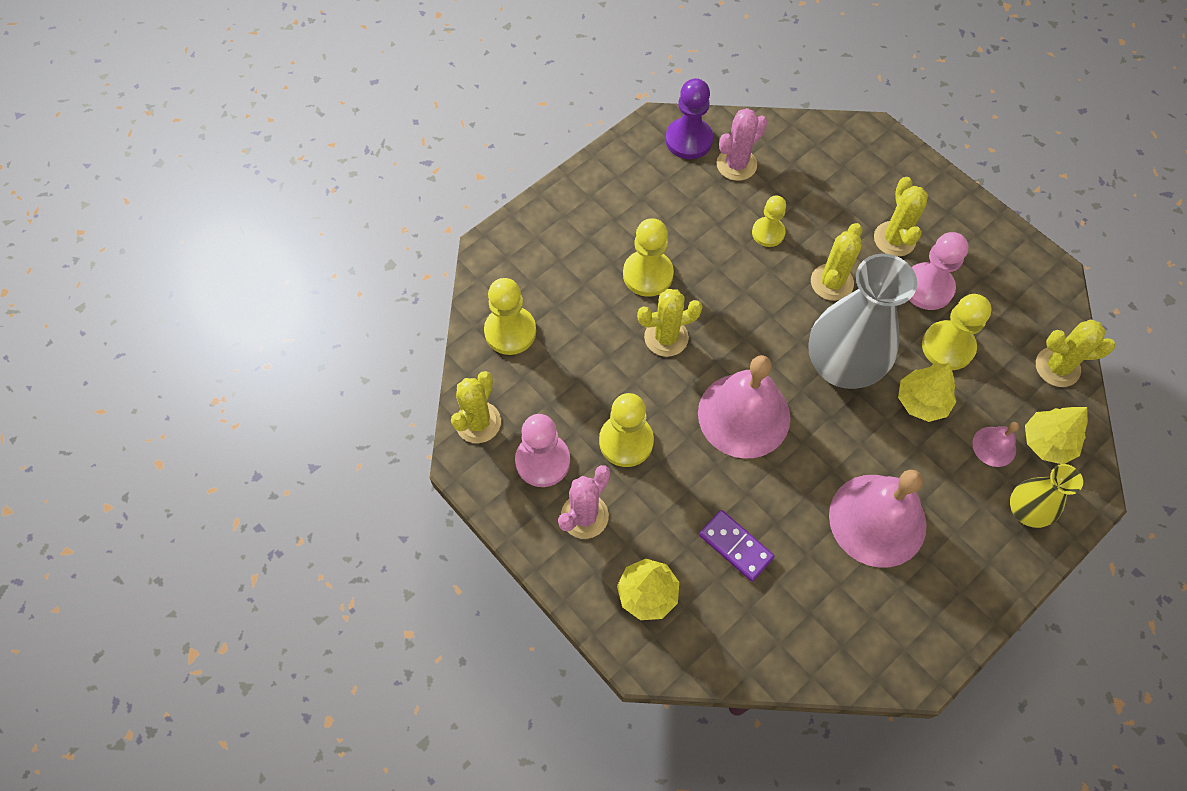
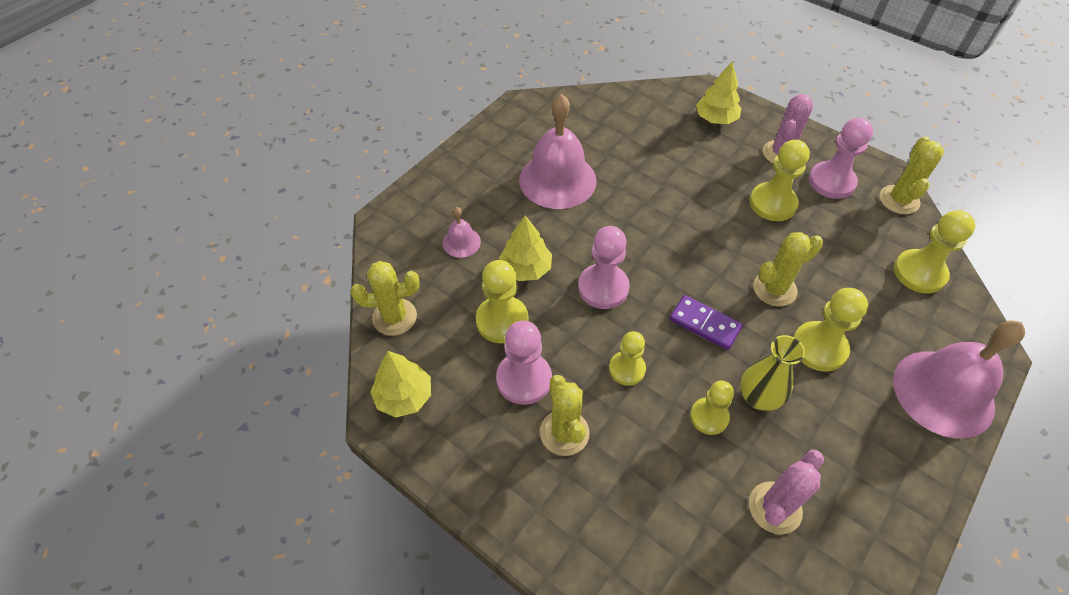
camera: 170 degrees right, 10 degrees down
purple pawn [666,78,713,159] -> none
pink bell [698,355,791,459] -> pink bell moved to [893,320,1025,438]
purple domino [699,510,775,582] -> purple domino moved to [669,295,743,350]
grey vase [808,254,917,389] -> pink pawn [578,226,630,309]
yellow cactus [811,223,862,301] -> yellow pawn [609,331,646,386]
yellow vase [1010,464,1083,528] -> yellow vase moved to [740,335,805,411]
yellow tree [1025,407,1088,464] -> yellow tree moved to [370,351,431,418]

